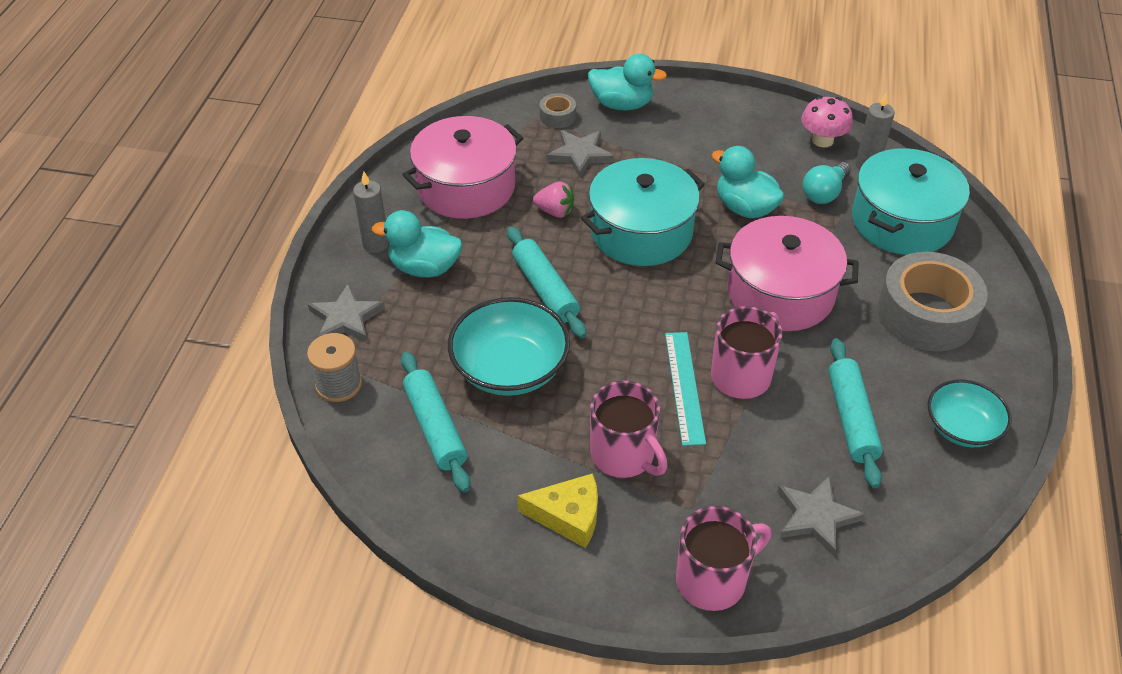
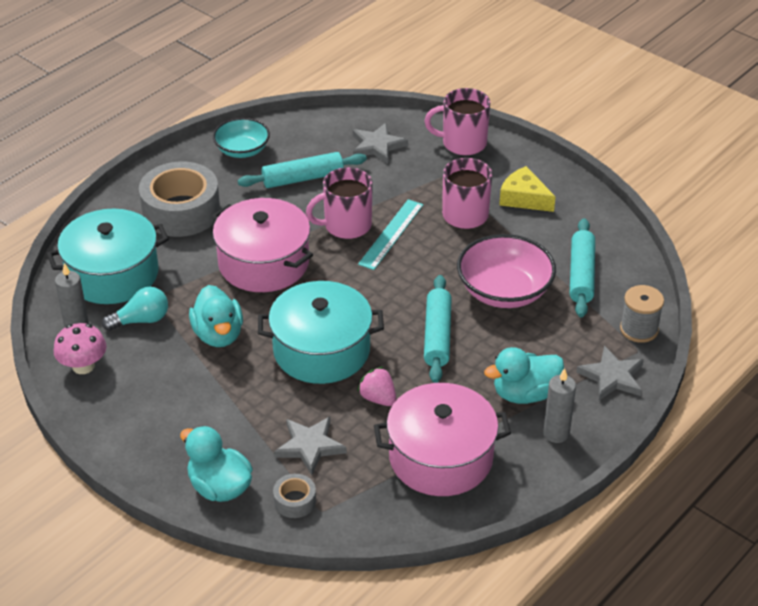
camera: 150 degrees left, 5 degrees down
turquoise duck [371,210,462,278] -> turquoise duck turned 120 degrees clockwise [484,347,564,404]
turquoise bowl [448,297,570,396] -> pink bowl [457,234,556,308]
turquoise rolling pin [828,338,883,488] -> turquoise rolling pin turned 45 degrees clockwise [238,152,367,188]

